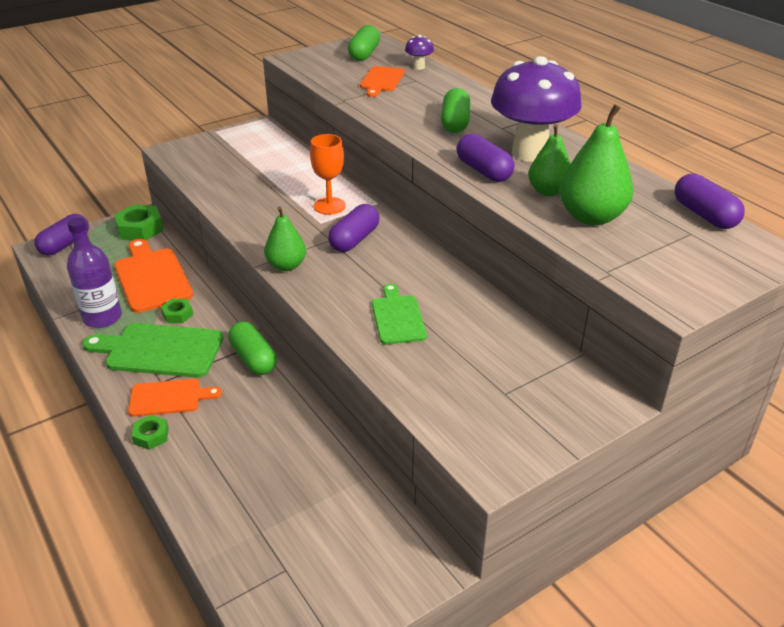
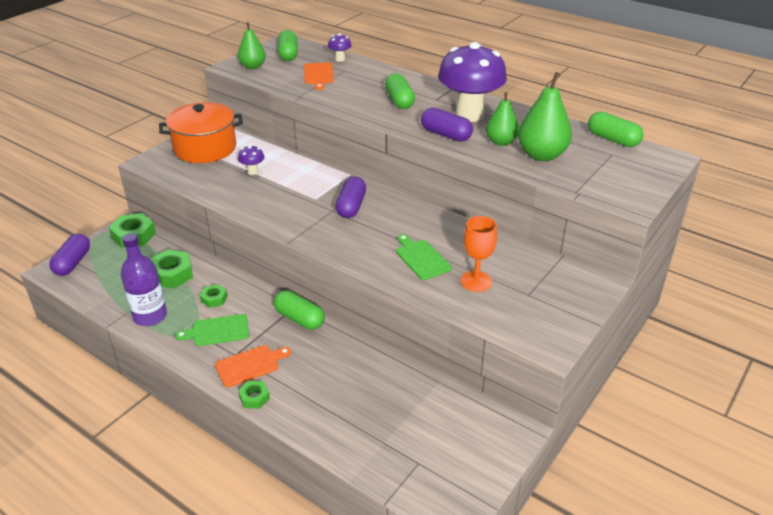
camera: 20 degrees left, 0 degrees up
green cutting board [82,323,224,378] -> green cutting board [175,314,249,346], size x0.61
orange cutting board [114,239,193,313] -> green nut [150,250,193,288]
green pear [264,207,306,271] -> green pear moved to [238,22,266,69]
orange goblet [310,134,346,215] -> orange goblet moved to [461,216,497,292]
purple capsule [675,173,745,229] -> green capsule [588,111,643,147]
none -> orange pot [159,102,243,163]
none -> purple mushroom [238,145,265,175]

